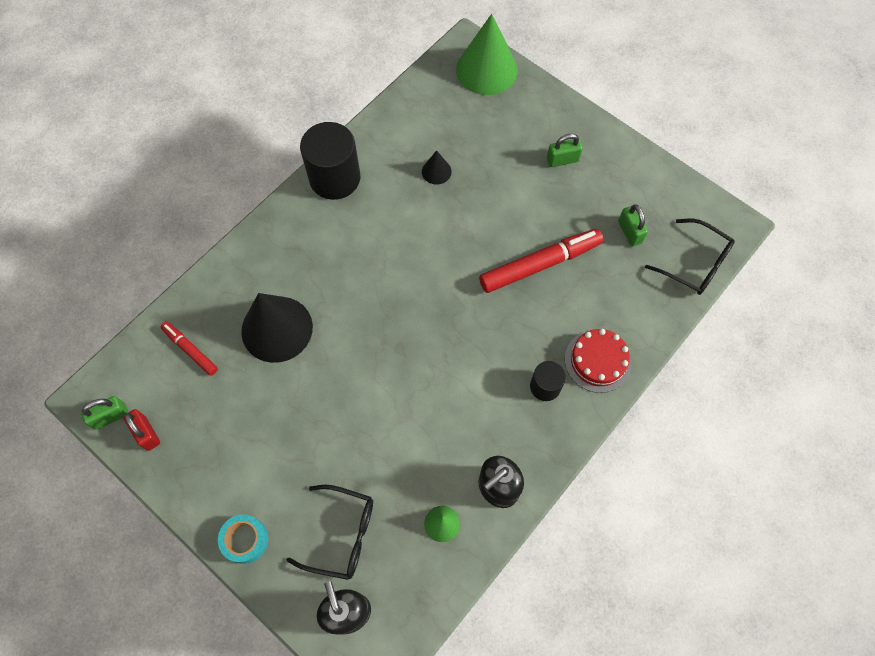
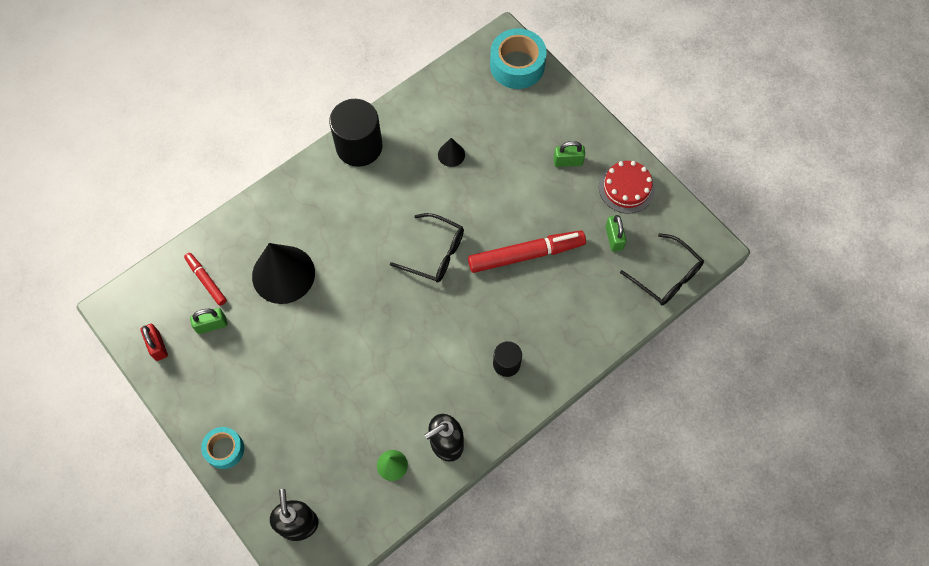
camera: 10 degrees right, 0 degrees up
green padlock [81,396,128,430] -> green padlock moved to [190,308,227,334]
black glasses [287,485,373,580] -> black glasses moved to [390,213,464,283]
green cone [456,14,518,95] -> turquoise tape [490,28,547,89]
red cake [565,329,632,393] -> red cake moved to [599,161,655,213]

